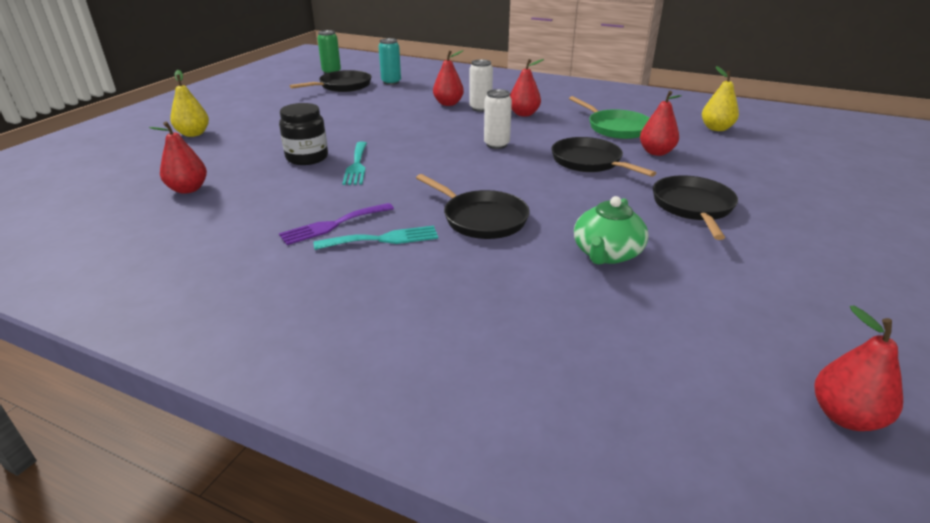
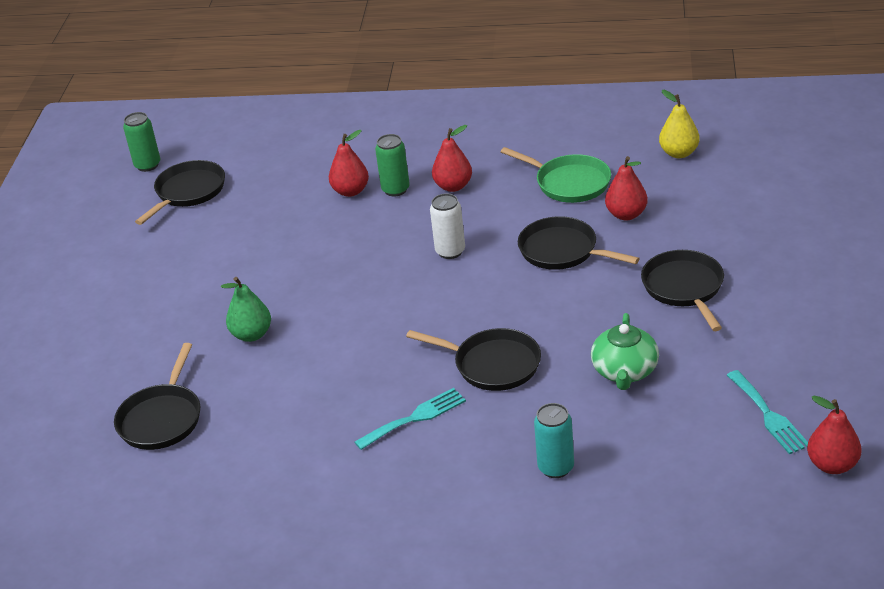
camera: 15 degrees left, 5 degrees up
red pear [149,121,207,194] -> black pan [114,343,200,450]
yellow pear [170,70,209,137] -> none
black jar [279,103,328,165] -> green pear [221,277,271,342]
purple fork [279,203,394,245] -> none
turquoise fork [342,142,367,185] -> turquoise fork moved to [727,370,808,454]
turquoise can [378,38,401,85] -> turquoise can moved to [534,403,574,478]
white can [469,59,493,112] -> green can [375,134,410,197]

